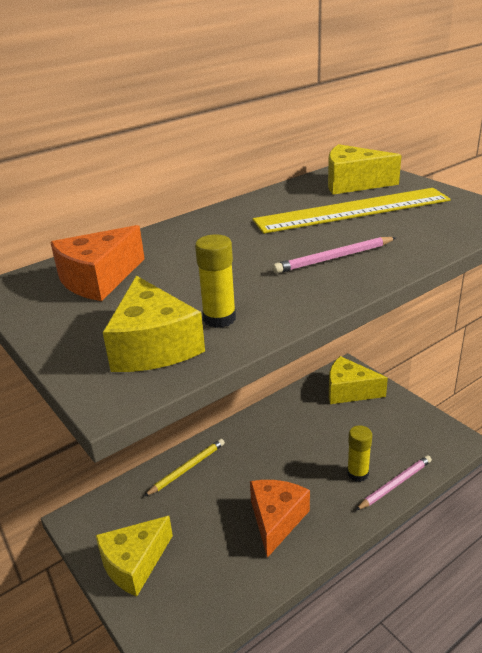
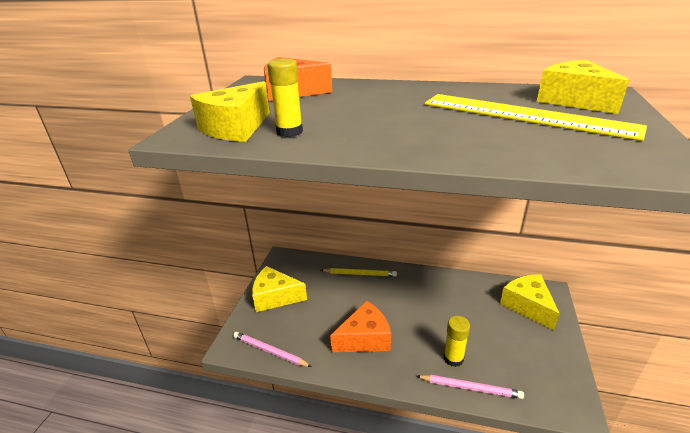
camera: 50 degrees right, 0 degrees up
pink pencil [273,237,397,274] -> pink pencil moved to [233,332,312,367]

